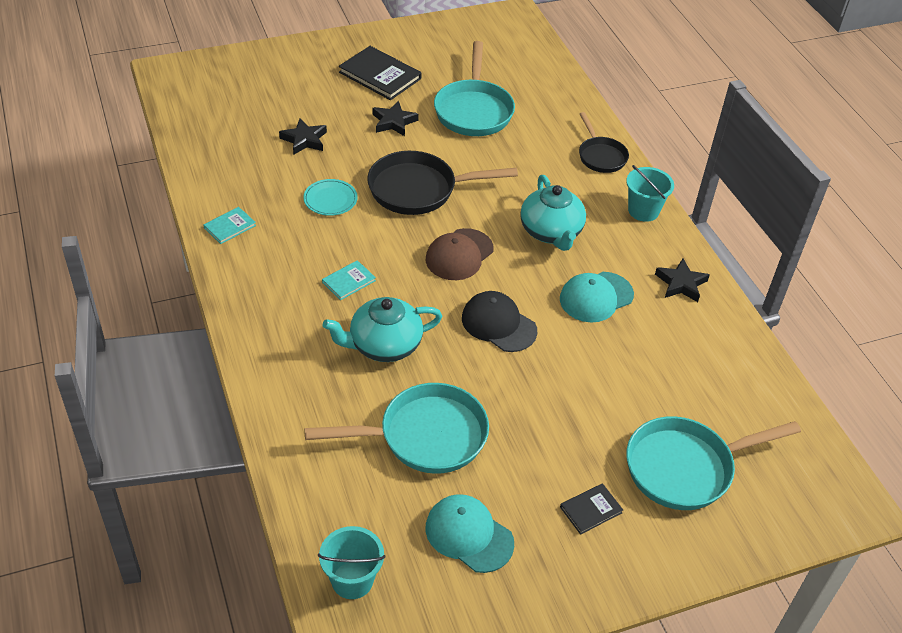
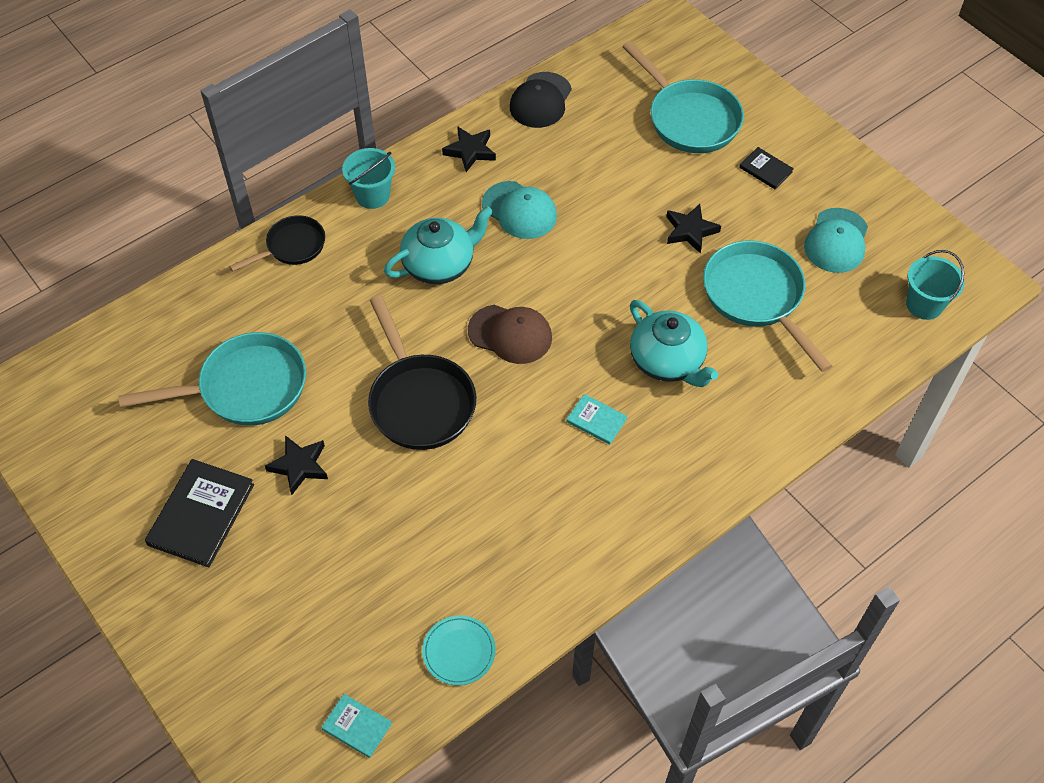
camera: 105 degrees left, 10 degrees up
turquoise book [204,207,256,244] -> turquoise book moved to [321,694,392,758]
black star [279,119,327,155] -> black star moved to [667,204,721,254]
turquoise plate [303,179,358,216] -> turquoise plate moved to [422,615,496,685]
black cap [462,291,537,352] -> black cap moved to [510,72,572,128]

